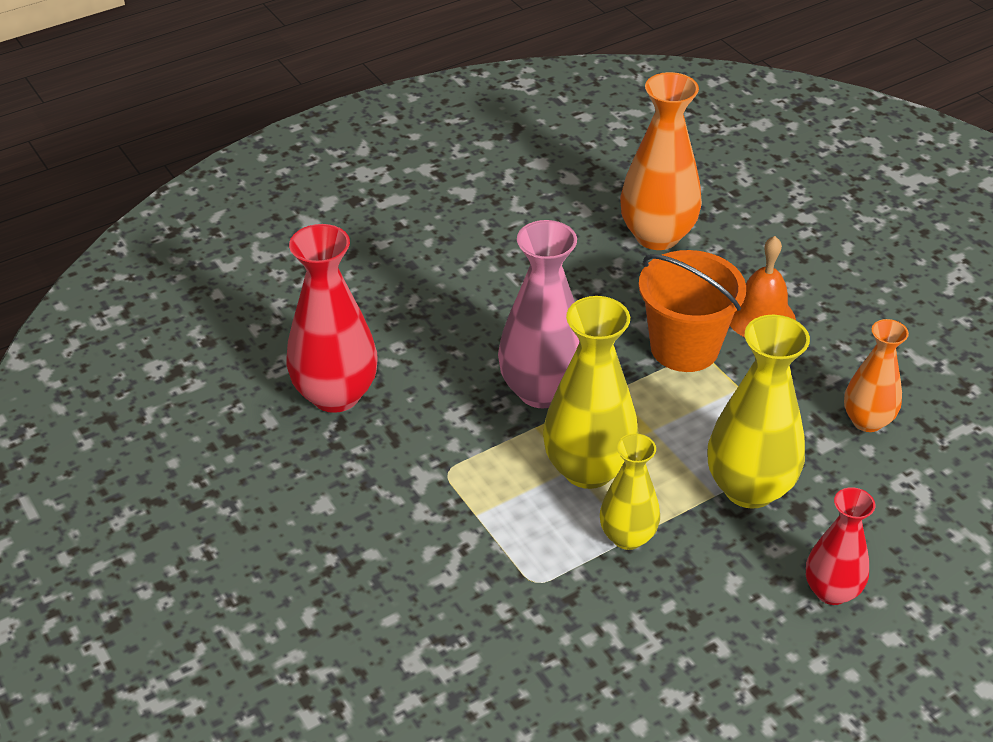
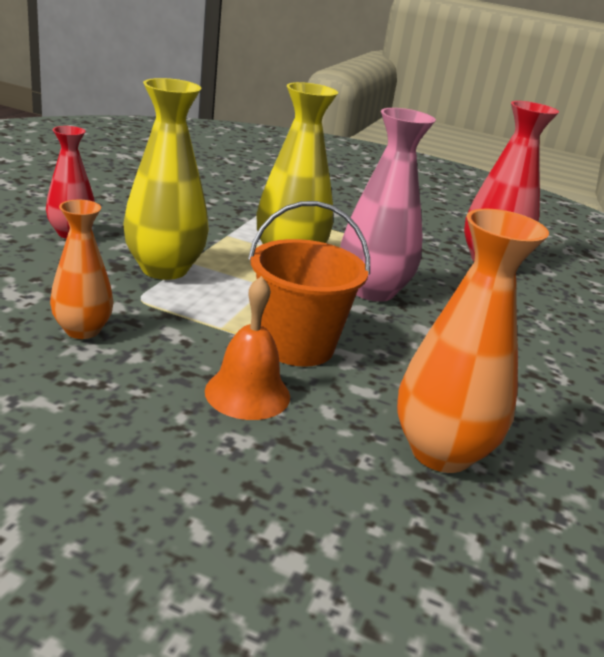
camera: 140 degrees right, 15 degrees down
yellow vase [600,433,660,550] -> none

